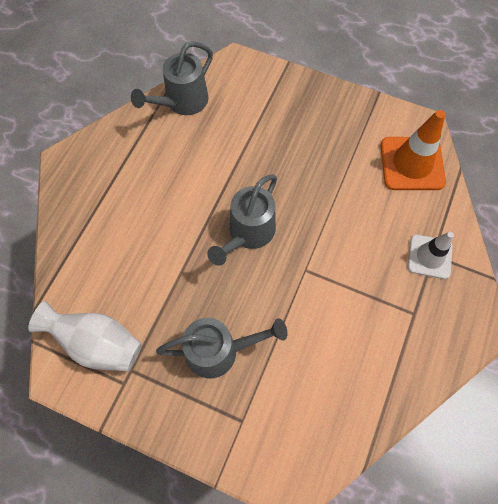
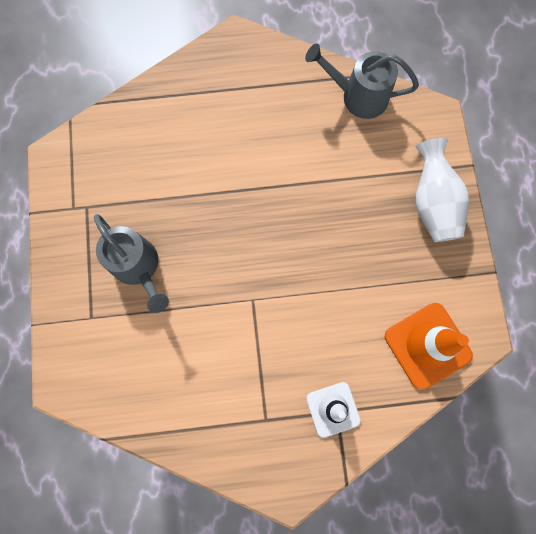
camera: 60 degrees right, 10 degrees up
white vase [28,301,142,371] -> white vase moved to [415,138,469,242]
grey watering can [207,174,277,266] -> none

